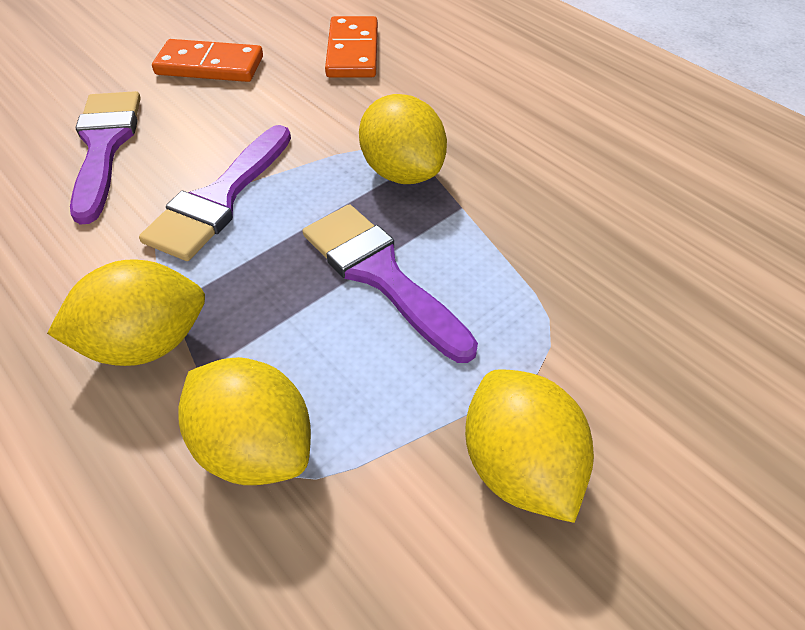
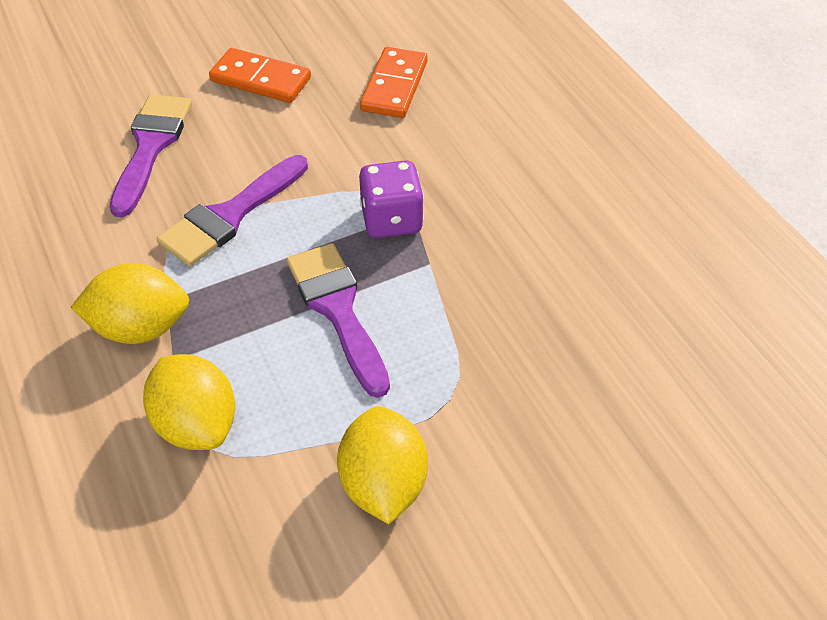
camera: 15 degrees right, 0 degrees up
yellow lemon [359,94,447,184] -> purple dice [359,160,424,238]

